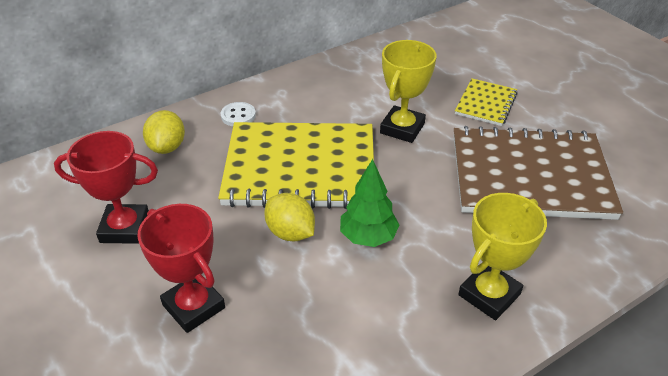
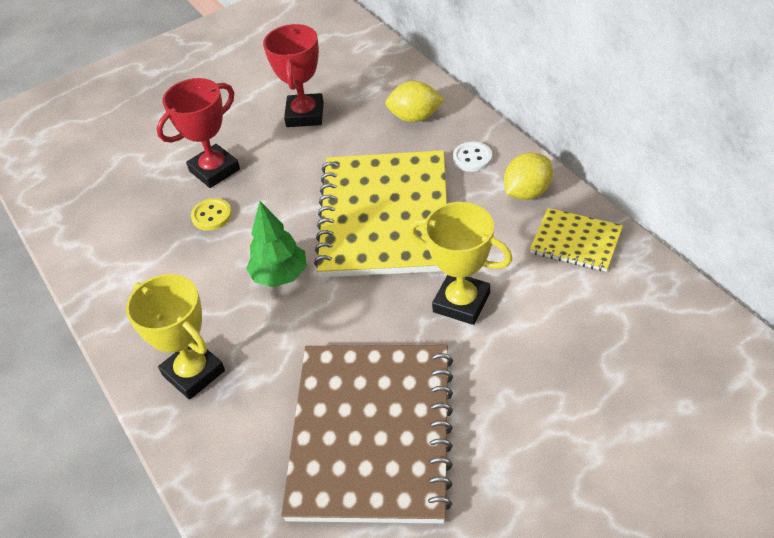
camera: 95 degrees right, 5 degrees up
yellow lemon [264,193,315,241] -> yellow lemon moved to [504,152,553,200]
yellow notebook [455,78,518,126] -> yellow notebook moved to [530,208,623,272]
none -> yellow button [191,198,232,231]

